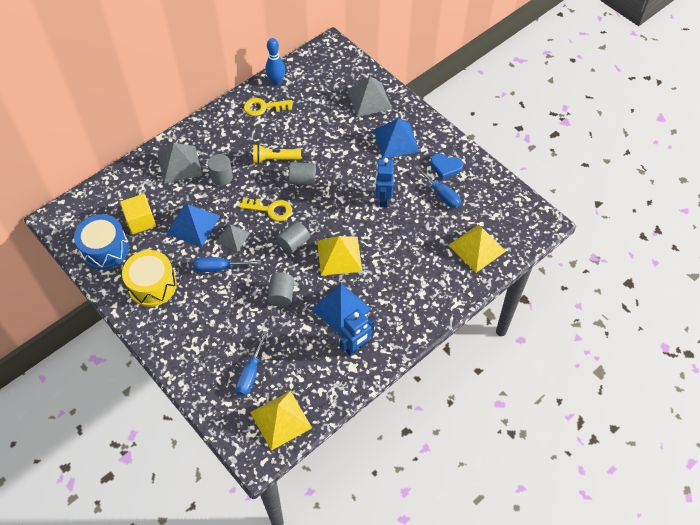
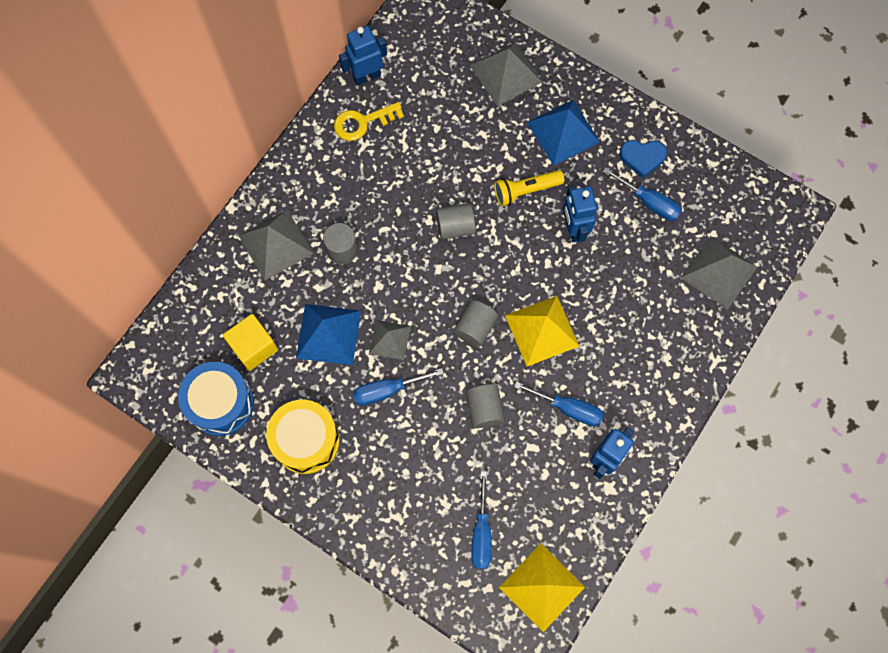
camera: 15 degrees left, 15 degrees up
yellow key [240,197,292,221] -> none
yellow flashlight [253,144,301,164] -> yellow flashlight moved to [494,170,565,206]
blue bowling pin [265,38,285,86] -> blue robot [339,26,387,85]
blue pyramid [311,283,371,336] -> blue screwdriver [514,382,604,426]
yellow pyramid [449,224,506,273] -> grey pyramid [680,236,757,310]

